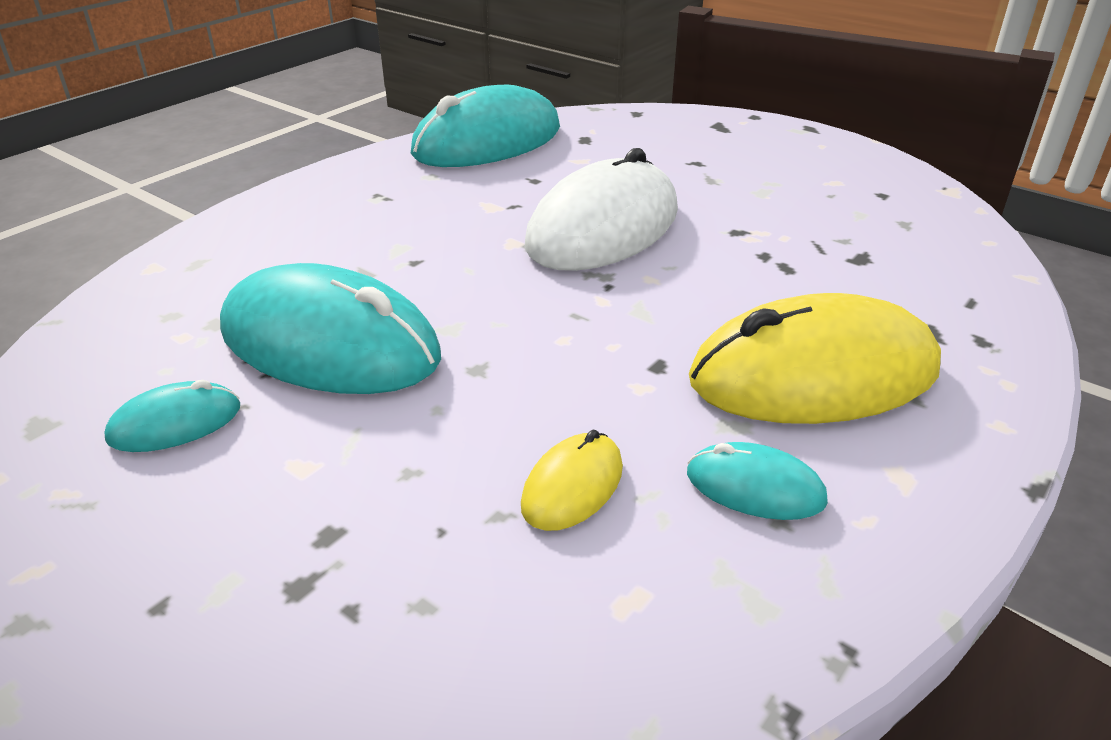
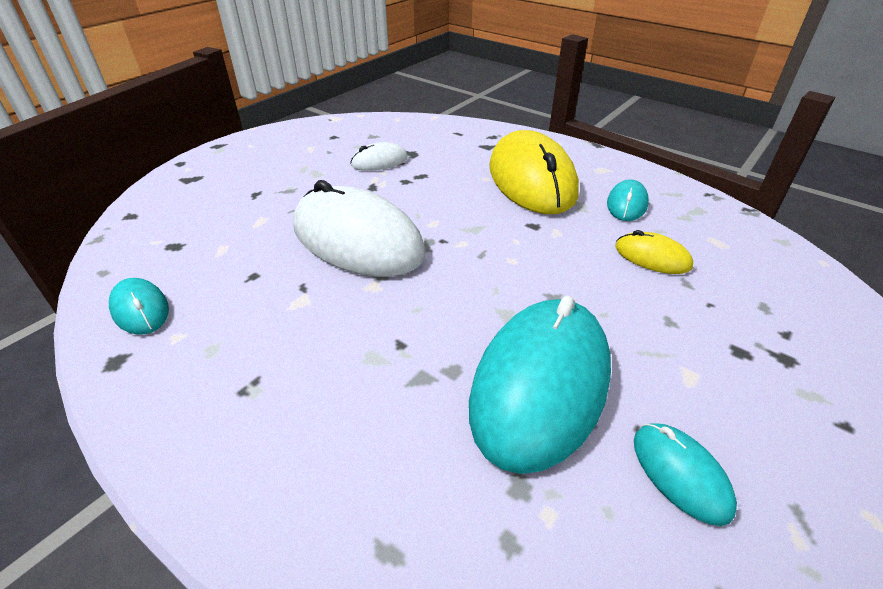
camera: 90 degrees left, 5 degrees up
turquoise mouse [410,85,560,167] -> turquoise mouse [109,278,169,335], size x0.46
none -> white mouse [350,142,408,171]

